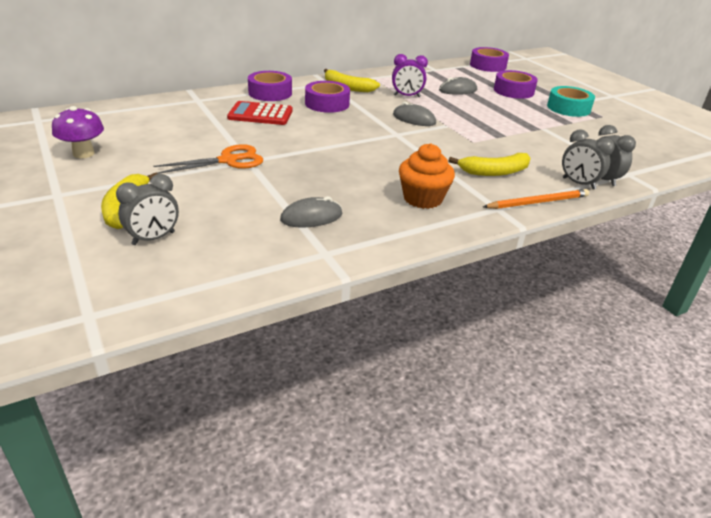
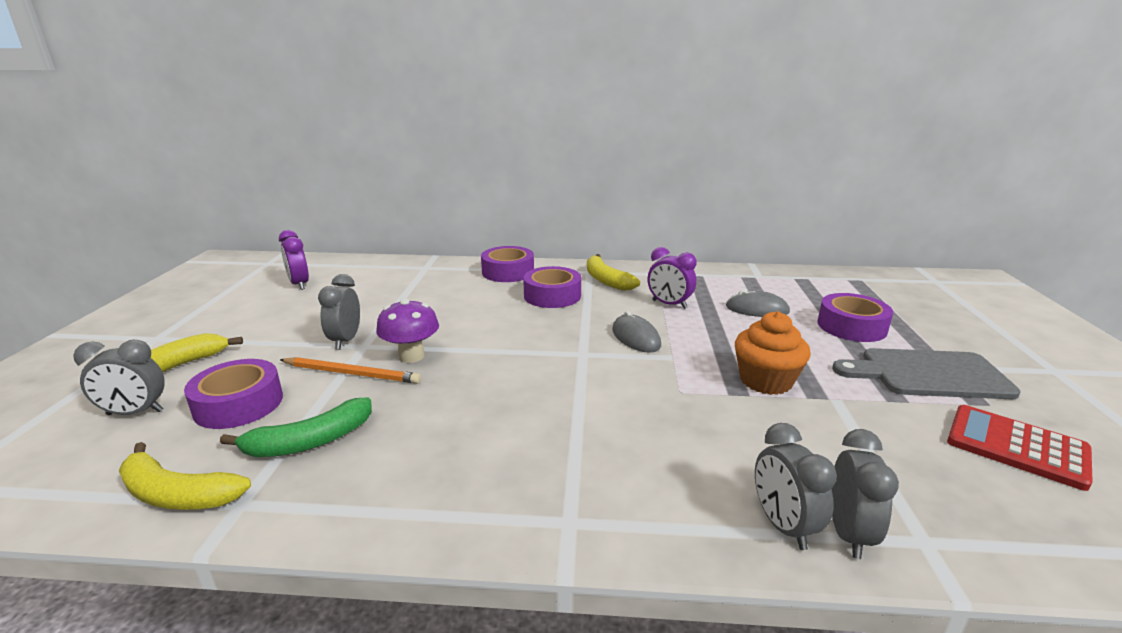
camera: 35 degrees right, 10 degrees down
purple mushroom [52,106,104,158] -> purple mushroom moved to [376,299,439,363]
orange scissors [154,144,263,174] -> grey clock [318,274,360,350]
red calculator [227,101,293,125] -> red calculator moved to [947,405,1093,491]
grey mouse [280,196,342,228] -> green banana [220,398,372,457]
orange cupcake [399,143,455,209] -> orange cupcake moved to [735,311,811,395]
yellow banana [448,153,531,176] -> yellow banana moved to [119,442,251,510]
purple tape [470,47,509,72] -> purple tape moved to [184,359,283,429]
orange pencil [483,189,589,209] -> orange pencil moved to [280,357,421,384]
turquoise tape [547,86,595,117] -> grey cutting board [832,348,1020,399]
none -> purple clock [279,230,309,290]

